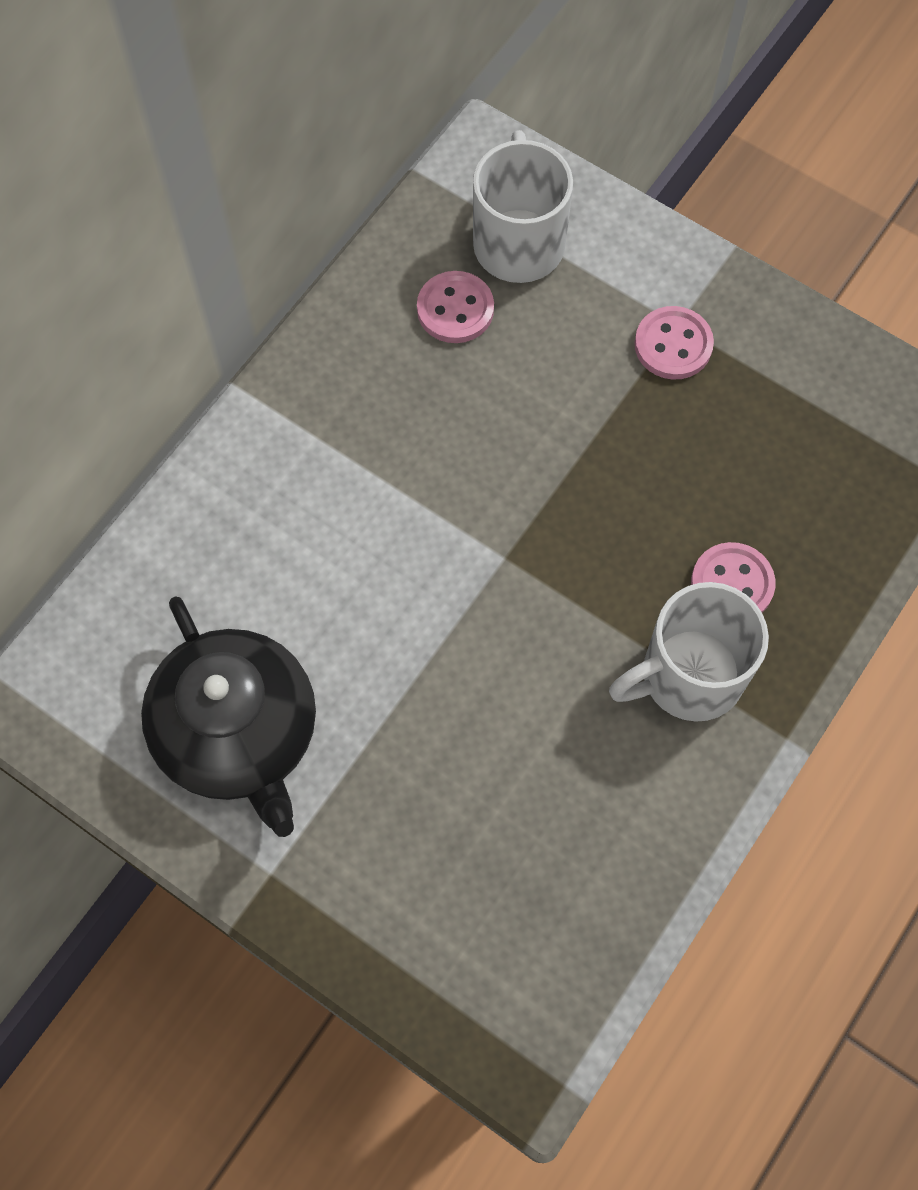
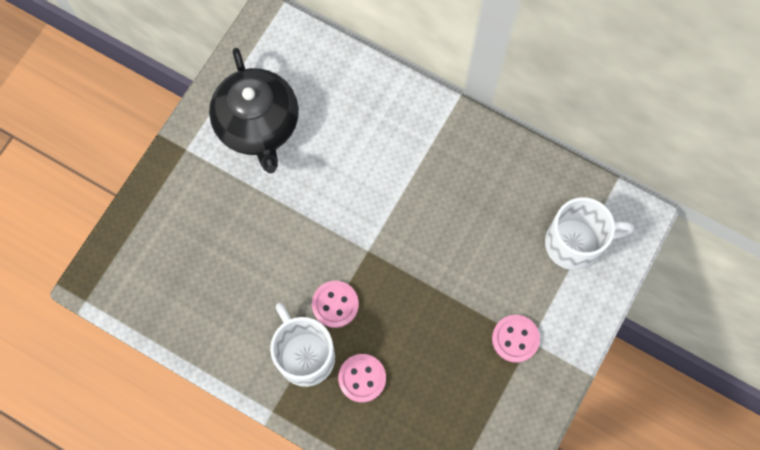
camera: 85 degrees right, 5 degrees up
black teapot [141,597,316,837] -> black teapot turned 75 degrees counterclockwise [209,48,299,174]
pink button [417,271,494,343] -> pink button moved to [312,281,359,328]

